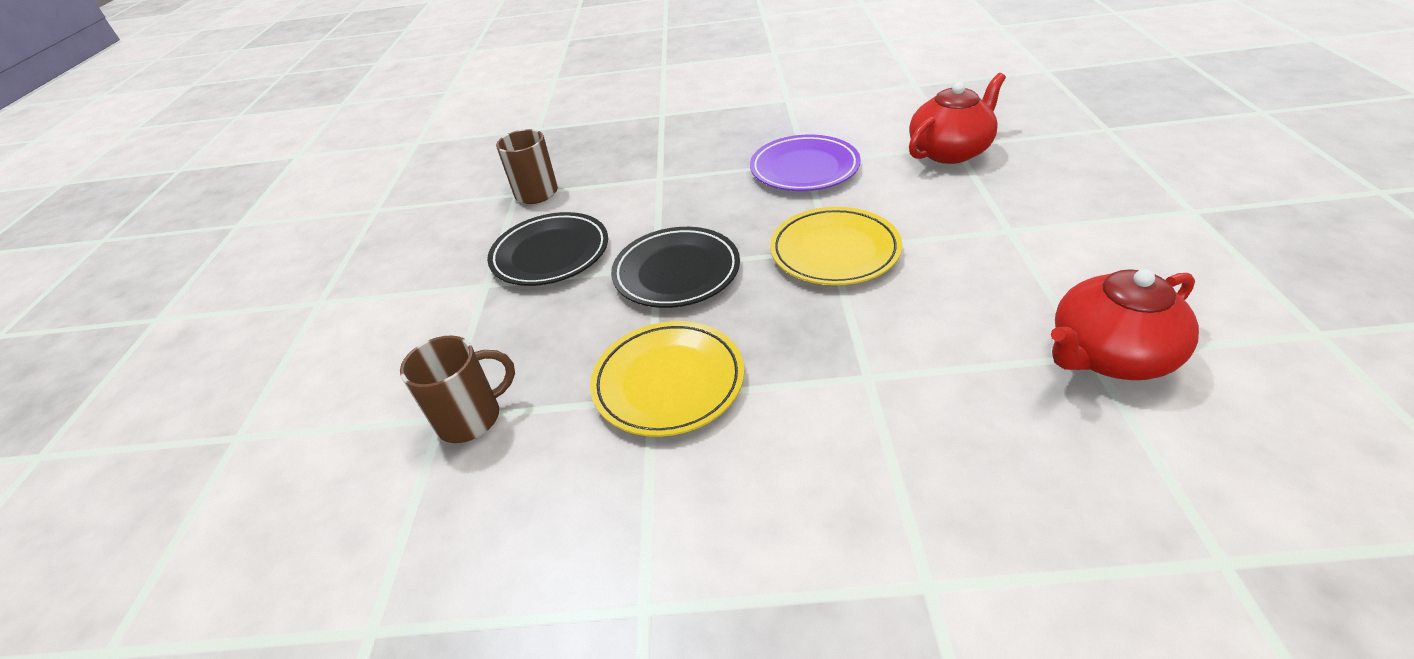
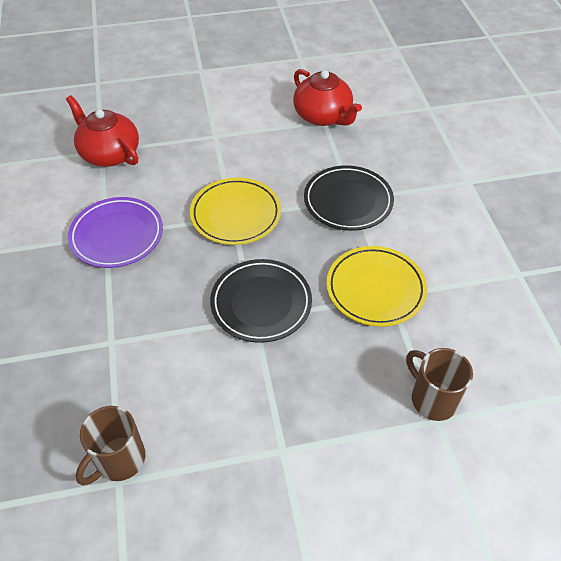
camera: 105 degrees left, 10 degrees up
black plate [487,212,608,286] -> black plate moved to [304,165,394,231]

